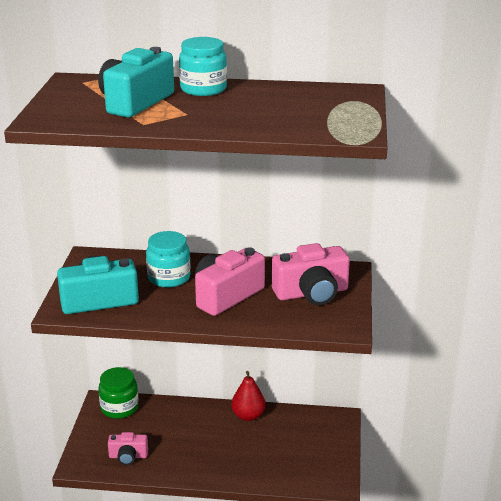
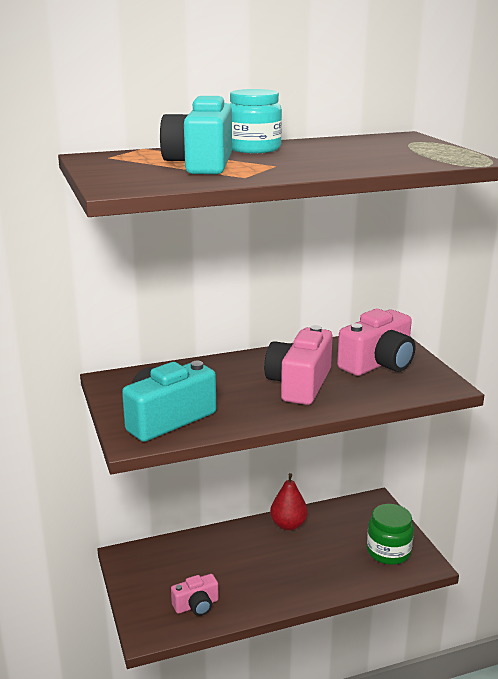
camera: 25 degrees left, 5 degrees down
green jar [98,367,138,419] -> green jar moved to [367,504,414,565]
turquoise jar [146,231,191,288] -> none

